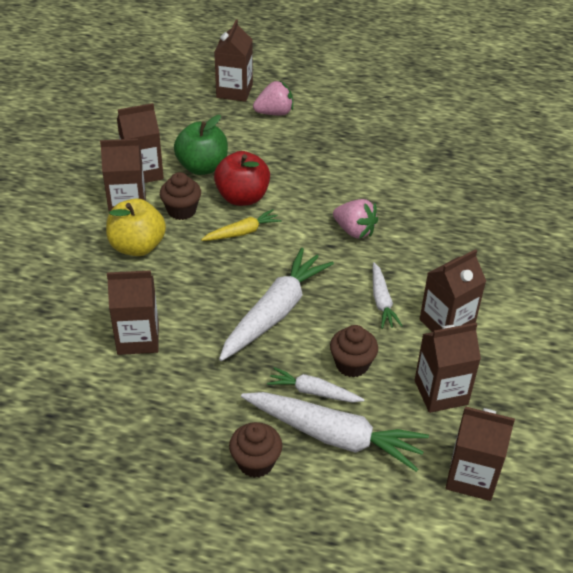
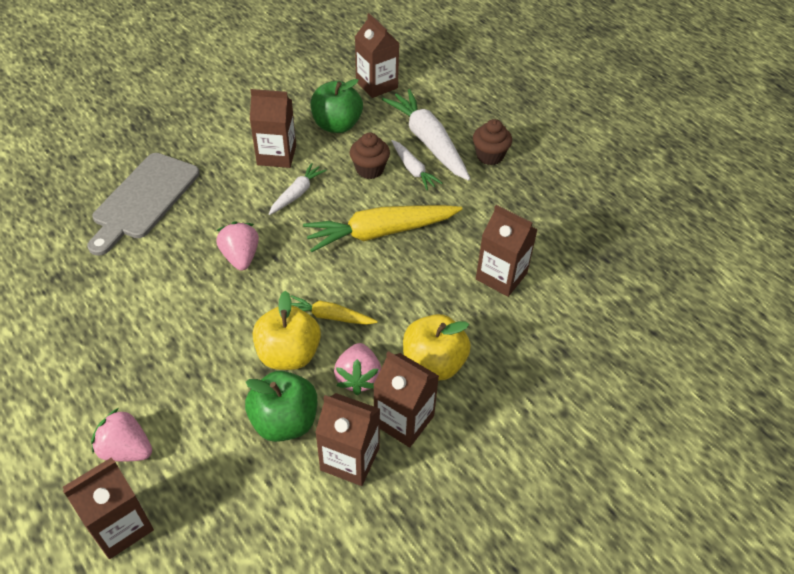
camera: 140 degrees left, 5 degrees up
brown cupcake [160,172,201,220] -> pink strawberry [334,343,381,395]
red apple [214,151,270,206] -> yellow apple [253,291,321,370]
white carrot [219,248,334,361] -> yellow carrot [303,205,462,252]
brown carton [415,323,481,413] -> green apple [311,79,363,133]
none -> grey cutting board [87,153,200,256]

